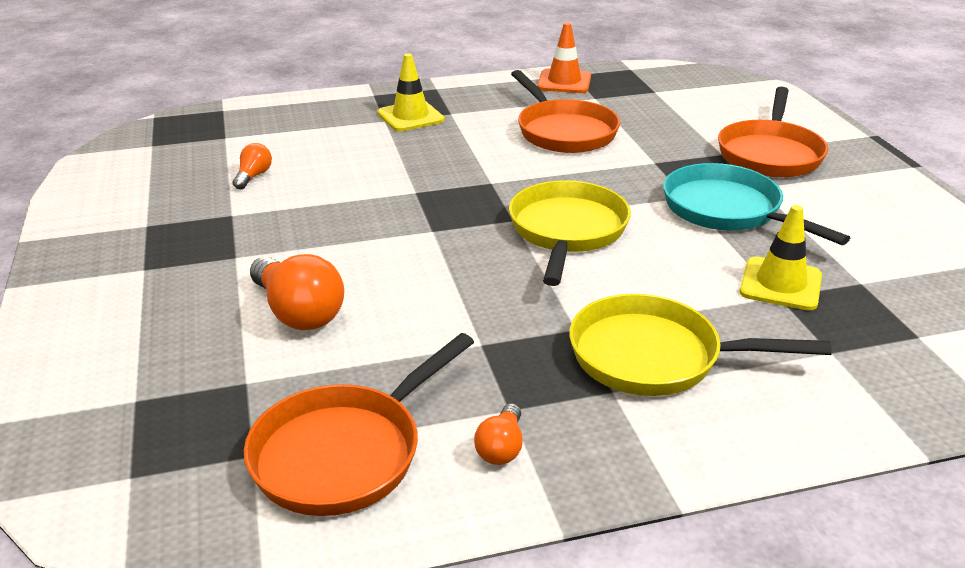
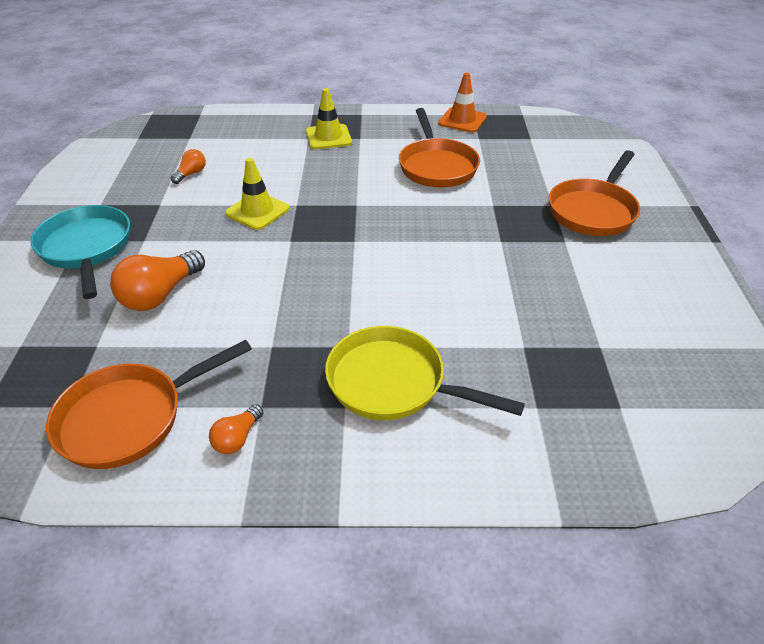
camera: 15 degrees right, 10 degrees up
orange light bulb [250,254,344,330] -> orange light bulb turned 60 degrees clockwise [110,250,205,311]
yellow pan [509,180,631,286] -> none
turquoise pan [663,163,850,245] -> turquoise pan moved to [30,205,130,299]
yellow traffic cone [740,205,822,310] -> yellow traffic cone moved to [225,158,290,230]

